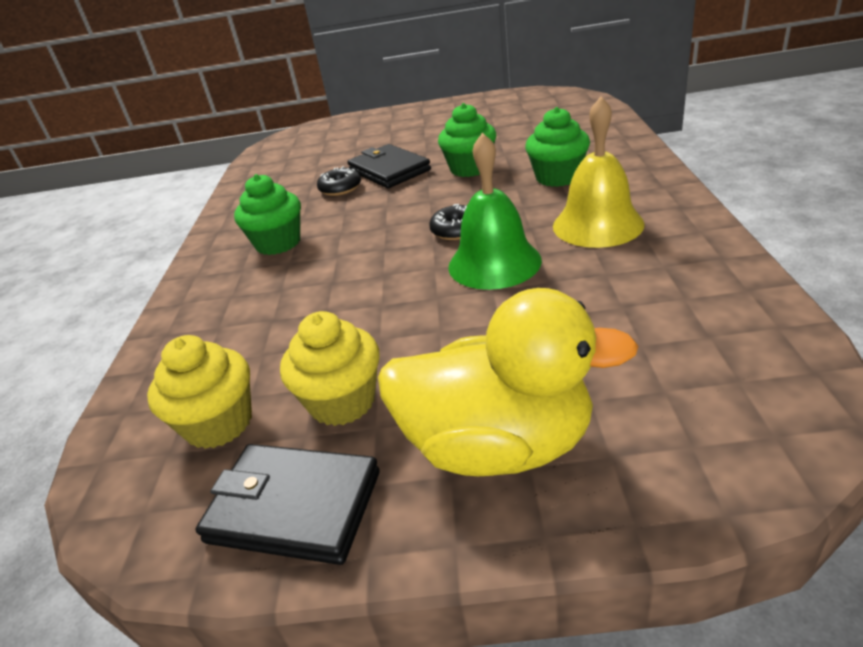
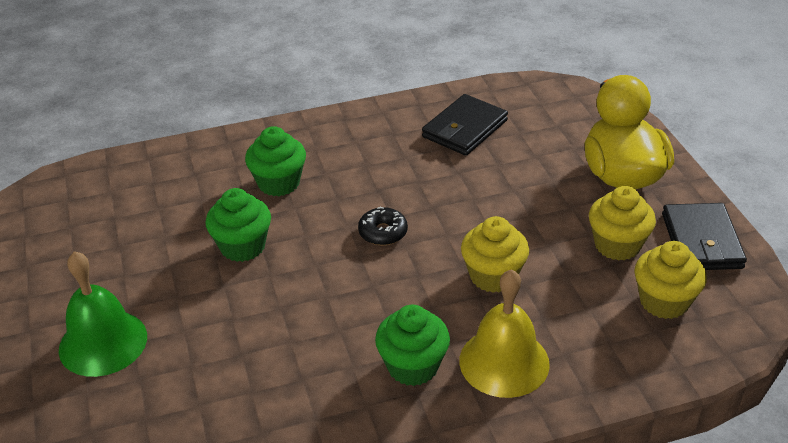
camera: 110 degrees left, 5 degrees up
black donut [317,166,361,196] -> none
black wallet [347,144,431,188] -> black wallet moved to [422,94,508,156]
green bell [448,132,542,290] -> green bell moved to [59,251,147,377]
yellow bell [553,97,645,248] -> yellow bell moved to [459,269,550,398]
none -> yellow cupcake [461,216,529,293]

